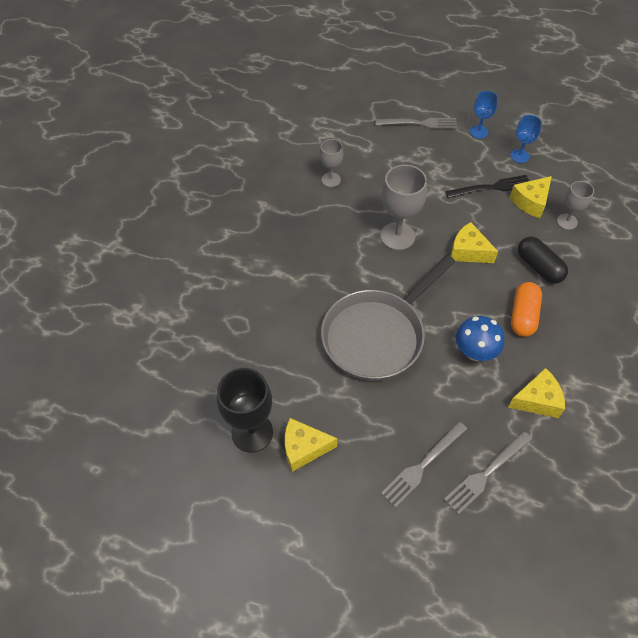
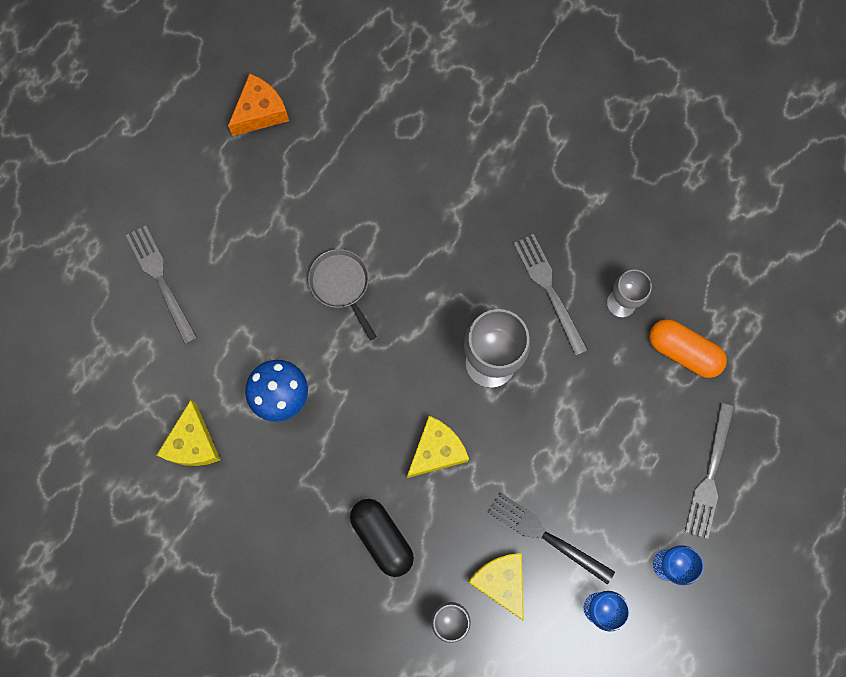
camera: 105 degrees right, 20 degrees up
black goblet [217,368,273,453] -> orange cheese [228,73,289,136]
yellow cheese [285,418,337,472] -> none
grey pan [321,255,455,381] -> grey pan [308,249,377,340], size x0.46
grey fork [444,431,532,515] -> grey fork moved to [513,234,588,356]
black fork [445,175,529,198] -> black fork turned 120 degrees clockwise [488,492,615,585]
orange capsule [511,282,542,337] -> orange capsule moved to [649,319,727,378]
black capsule [518,236,568,284] -> black capsule turned 75 degrees clockwise [350,499,414,577]

